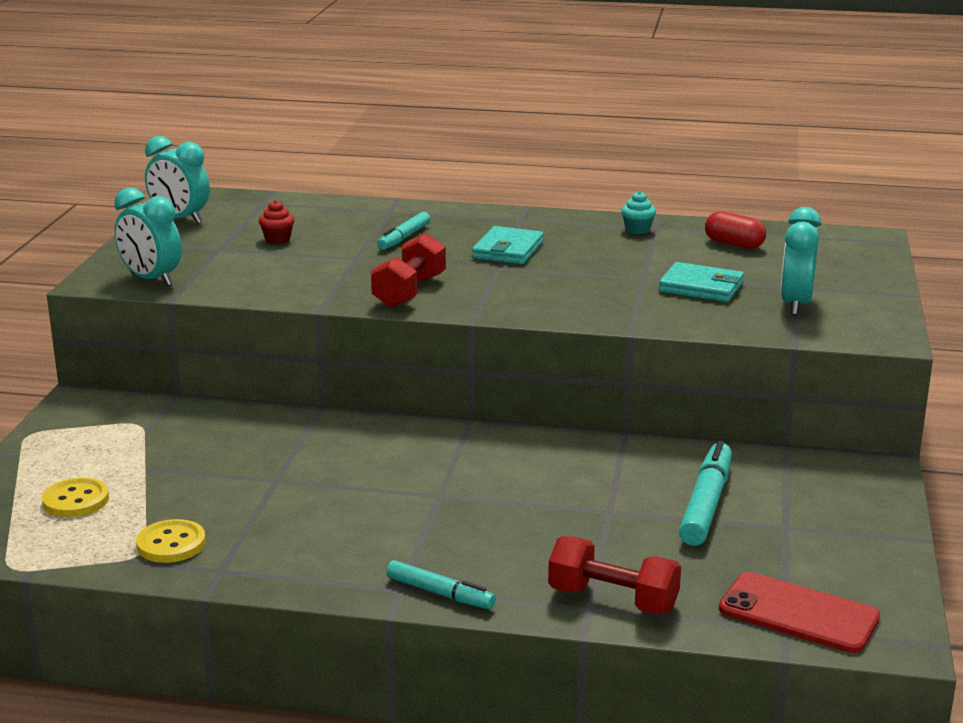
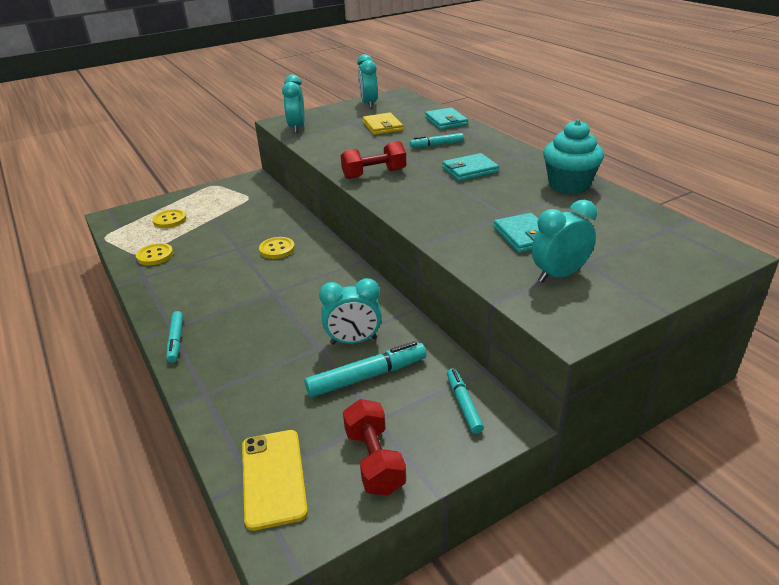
camera: 50 degrees right, 10 degrees up
red cupcake [259,200,294,244] -> yellow wallet [363,113,403,135]
red dumbbell [548,536,681,615] -> red dumbbell moved to [343,399,406,496]
turquoise cupcake [621,191,656,234] -> turquoise cupcake [543,120,604,194], size x2.24
red capsule [705,211,766,249] -> none
red phone [719,572,880,653] -> yellow phone [242,430,308,531]
none -> yellow button [259,237,295,259]
none -> turquoise clock [319,278,382,344]
none -> turquoise wallet [425,107,468,130]
none -> turquoise marker [447,368,484,434]

